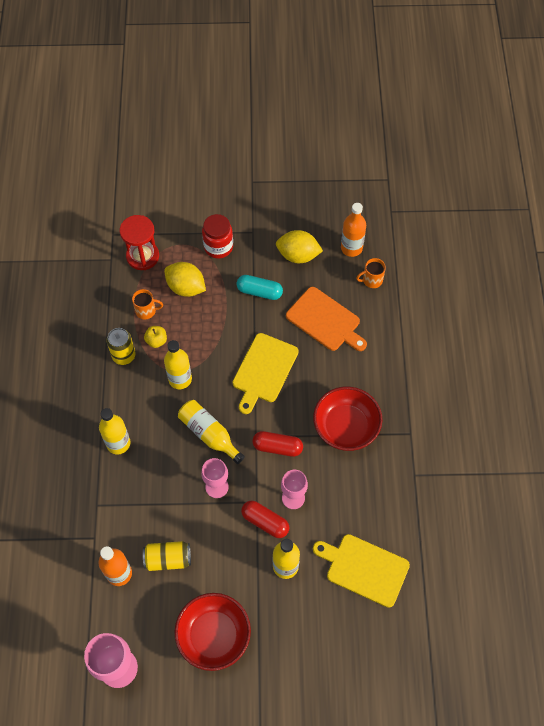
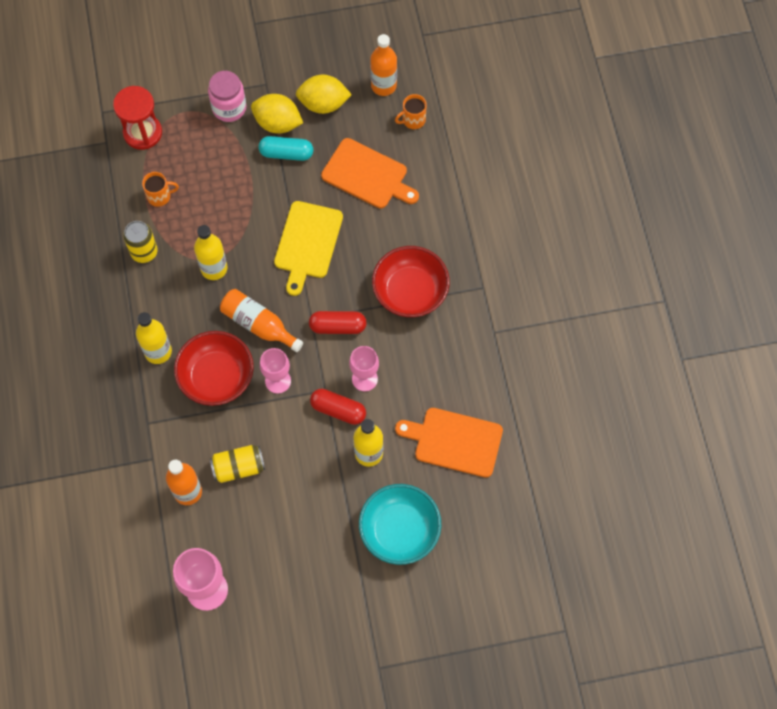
camera: 10 degrees left, 5 degrees up
yellow apple [144,326,167,348] -> none
yellow lemon [164,262,206,297] -> yellow lemon moved to [251,94,303,133]
red bowl [174,593,251,671] -> red bowl moved to [174,331,254,406]
yellow bottle [178,400,245,464] -> orange bottle [220,289,303,352]
red jar [202,214,233,259] -> pink jar [208,71,246,122]
yellow cutting board [313,534,410,608] -> orange cutting board [395,408,503,478]
none -> turquoise bowl [359,484,441,565]

